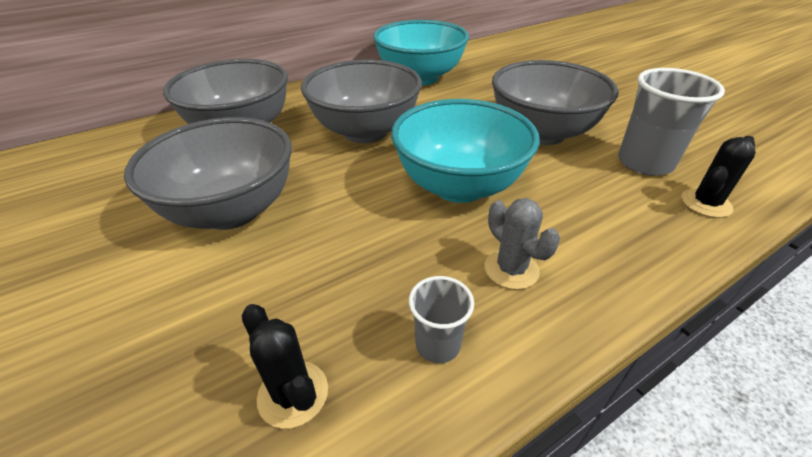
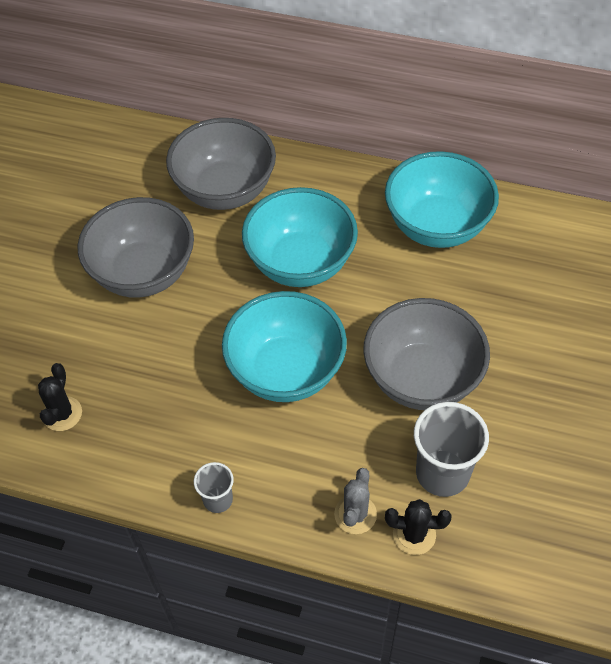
camera: 50 degrees right, 15 degrees up
grey bowl [301,59,422,144] -> turquoise bowl [242,187,358,287]
grey cup [409,276,474,363] -> grey cup moved to [194,462,234,513]
grey cactus [484,198,560,290] -> grey cactus moved to [334,468,377,534]

